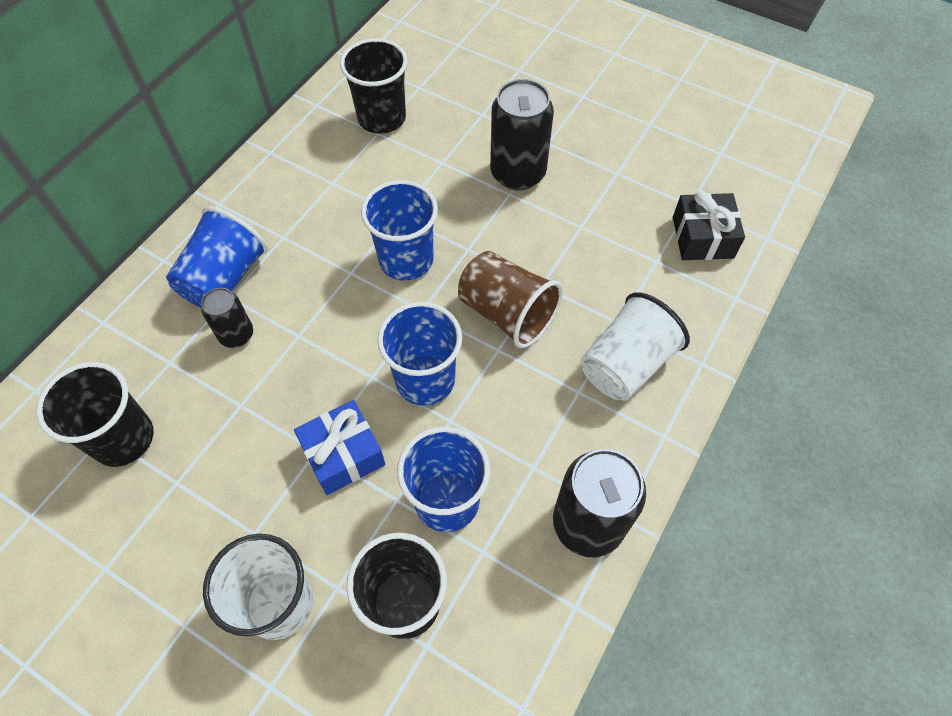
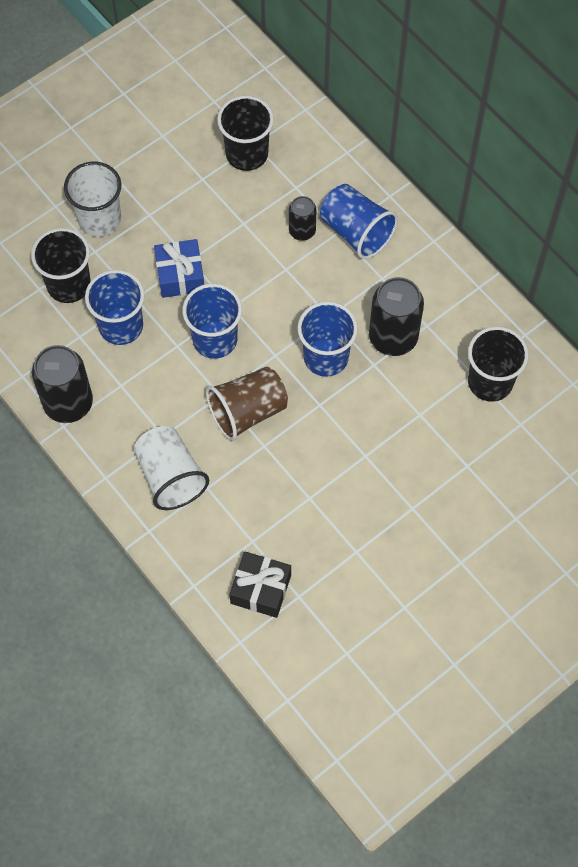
camera: 110 degrees right, 5 degrees up
black can [490,79,554,190] -> black can moved to [369,277,424,356]

